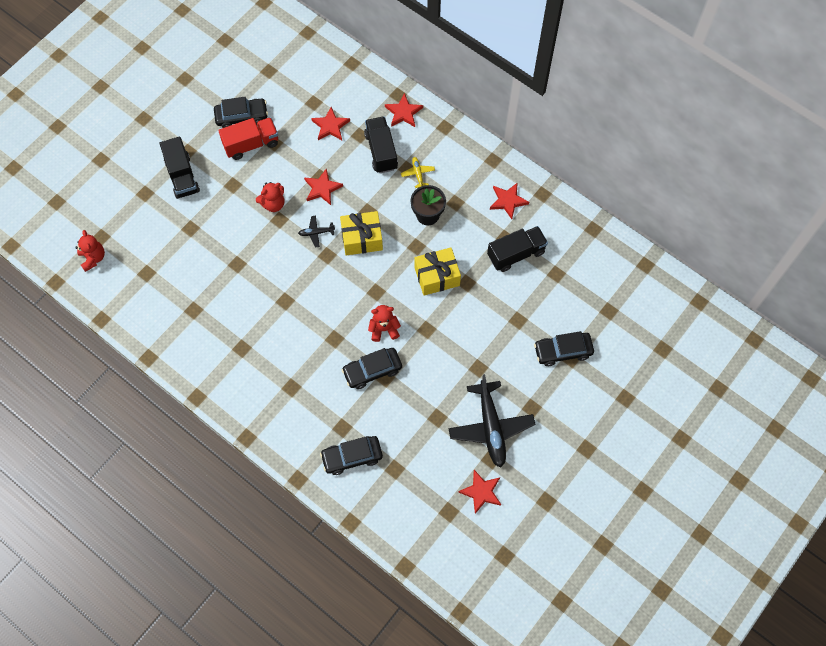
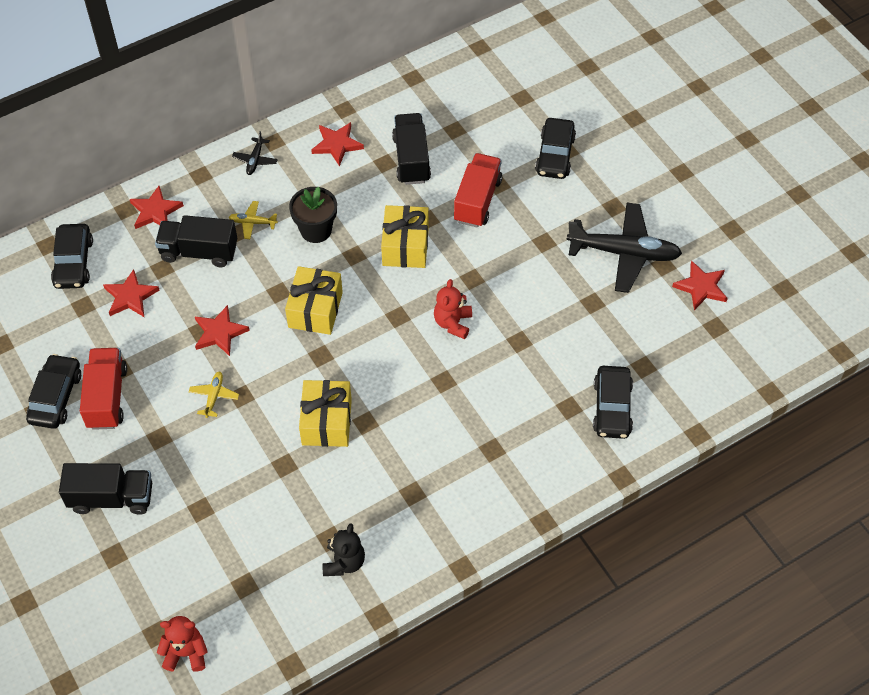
camera: 70 degrees left, 10 degrees down
red teddy bear [256,182,284,212] -> yellow plane [189,372,239,418]
black plane [298,216,335,248] -> black plane moved to [232,131,278,175]
black car [342,348,402,389] -> black car moved to [51,224,93,289]
none -> yellow gift [299,380,352,447]
none -> black teddy bear [322,523,365,576]
none -> red truck [454,153,502,228]

